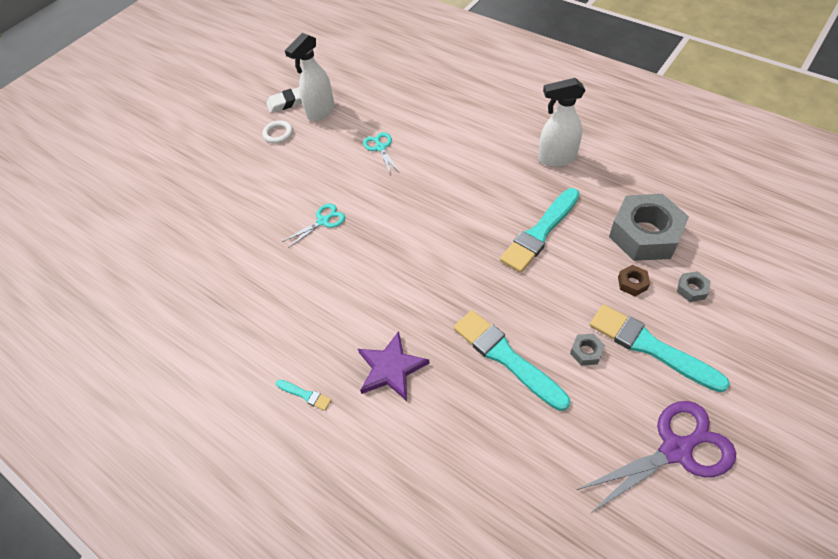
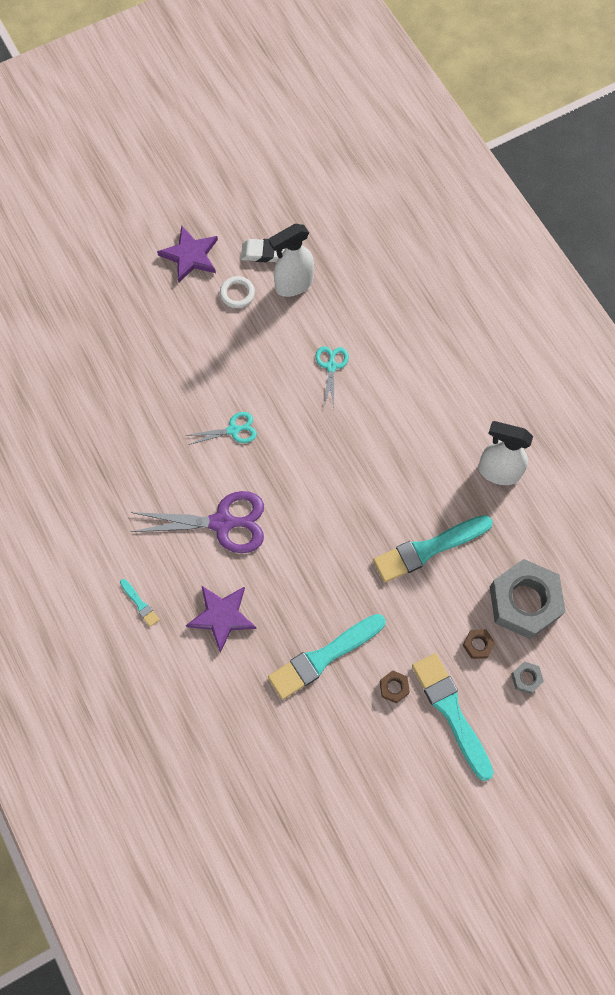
camera: 20 degrees right, 15 degrees up
turquoise brush [454,310,570,411] -> turquoise brush turned 105 degrees counterclockwise [268,614,386,700]
grey nut [570,334,605,366] -> brown nut [380,670,410,703]
purple scissors [576,401,736,513] -> purple scissors moved to [131,491,264,553]
none -> purple star [157,225,218,283]

